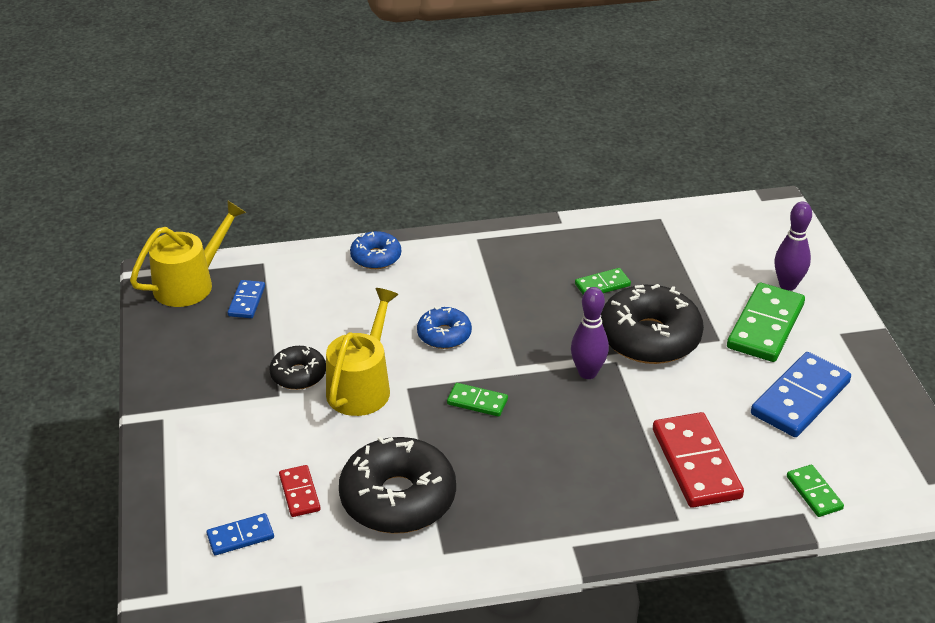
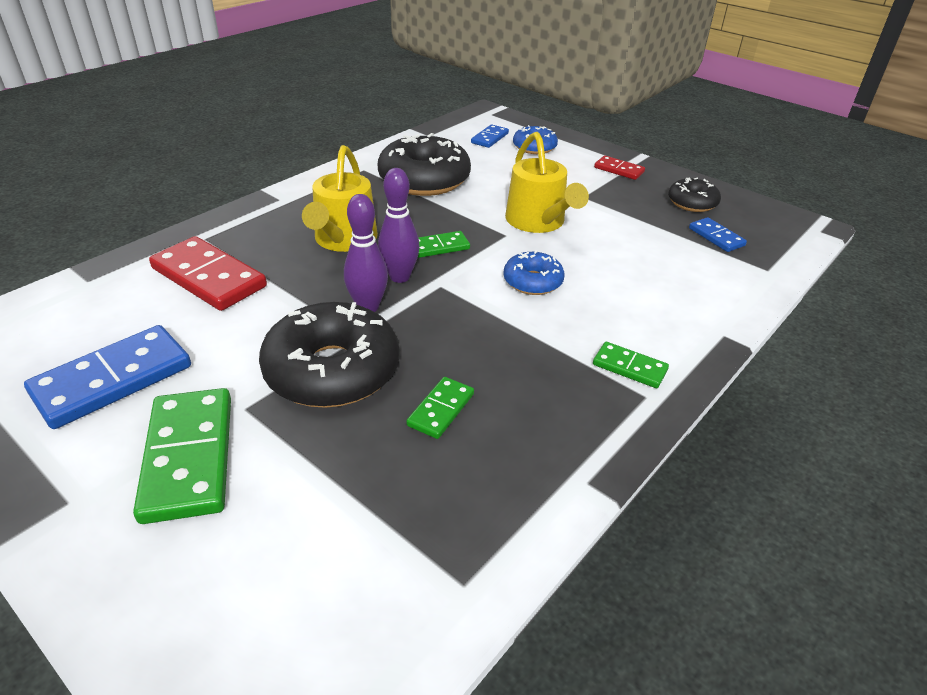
camera: 140 degrees right, 0 degrees up
yellow watering can [130,200,246,307] -> yellow watering can moved to [302,145,378,252]
black donut [270,346,326,390] -> black donut moved to [668,178,721,212]
red domino [279,465,321,517] -> red domino moved to [594,156,645,180]
blue donut [350,231,401,269] -> blue donut moved to [513,125,558,154]
blue domino [751,352,851,437] -> blue domino turned 45 degrees clockwise [24,325,191,429]
purple bowling pin [775,201,812,291] -> purple bowling pin moved to [378,168,420,283]
green domino [787,465,844,517] -> green domino moved to [593,342,669,388]

